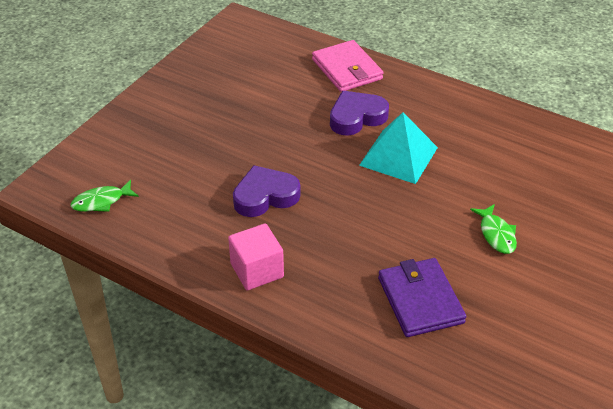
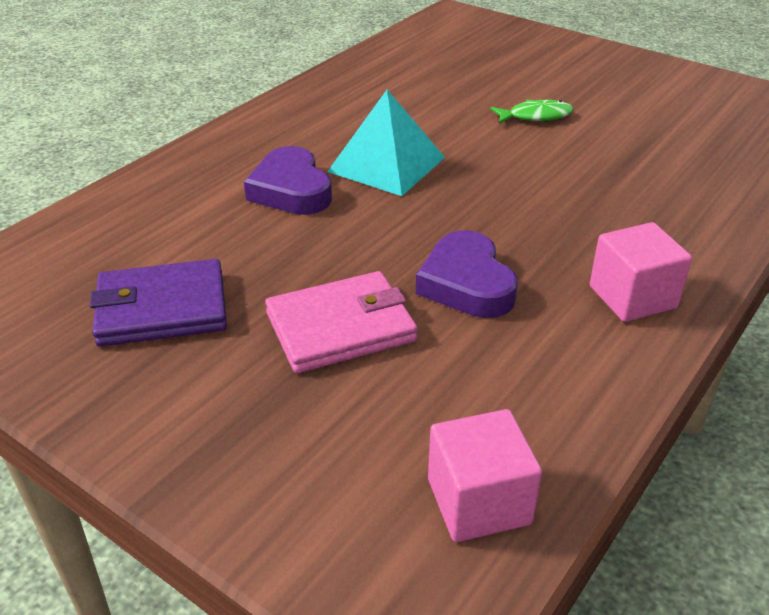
camera: 85 degrees left, 5 degrees down
green fish [71,180,139,212] -> pink cube [428,409,542,542]
pink wallet [312,40,384,92] -> pink wallet moved to [265,271,418,373]
purple wallet [378,258,466,337] -> purple wallet moved to [90,259,227,347]

